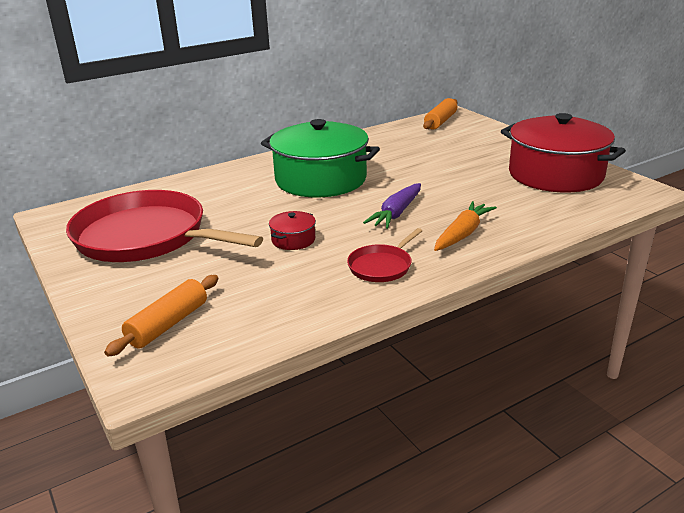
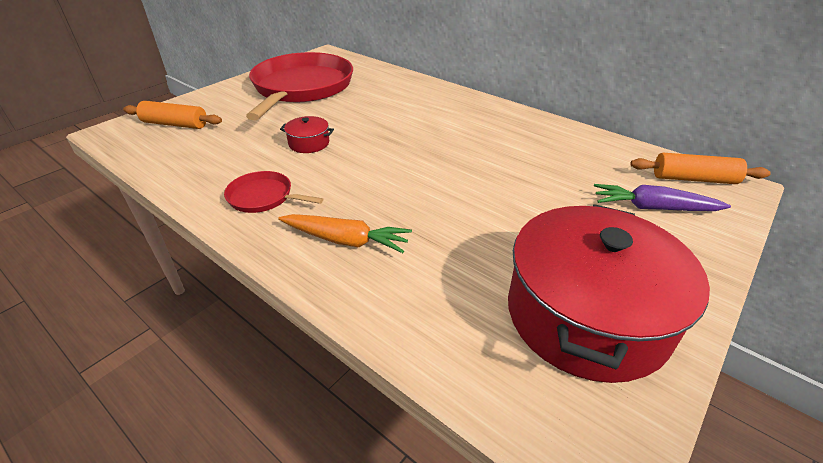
camera: 70 degrees right, 10 degrees up
green pot [261,119,380,198] -> none
purple carrot [363,183,421,229] -> purple carrot moved to [594,184,731,211]

